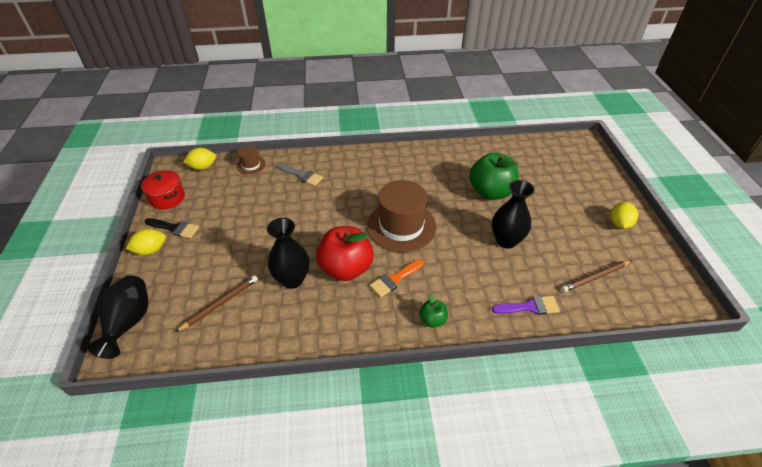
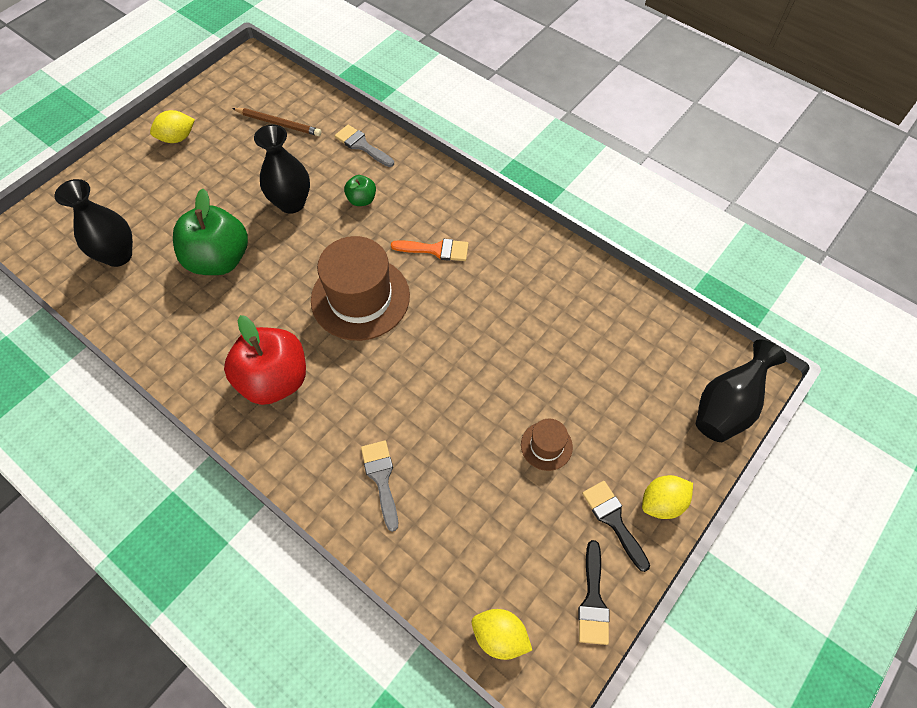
camera: 135 degrees left, 15 degrees up
yellow lemon [126,229,166,255] -> yellow lemon turned 45 degrees counterclockwise [642,475,693,519]
red pot [141,170,185,210] -> black brush [578,540,610,645]
brown pencil [176,275,258,332] -> none
brown hat [236,146,266,175] -> brown hat moved to [521,418,573,471]
black vase [267,218,310,289] -> black vase moved to [55,179,133,267]
red apple [316,226,374,281] -> red apple moved to [224,315,306,405]
green apple [419,294,448,328] -> green apple moved to [344,175,376,206]
purple brush [492,296,560,315] -> grey brush [335,125,394,167]

